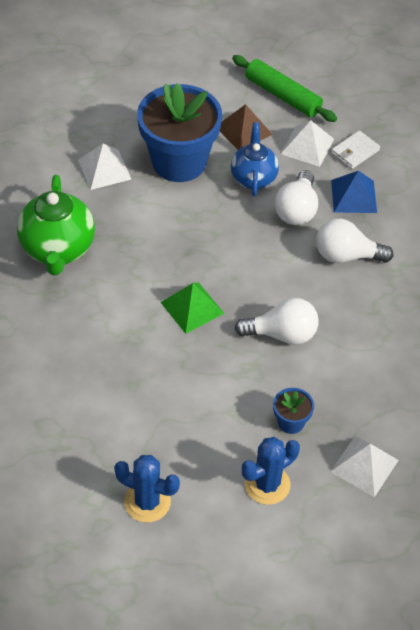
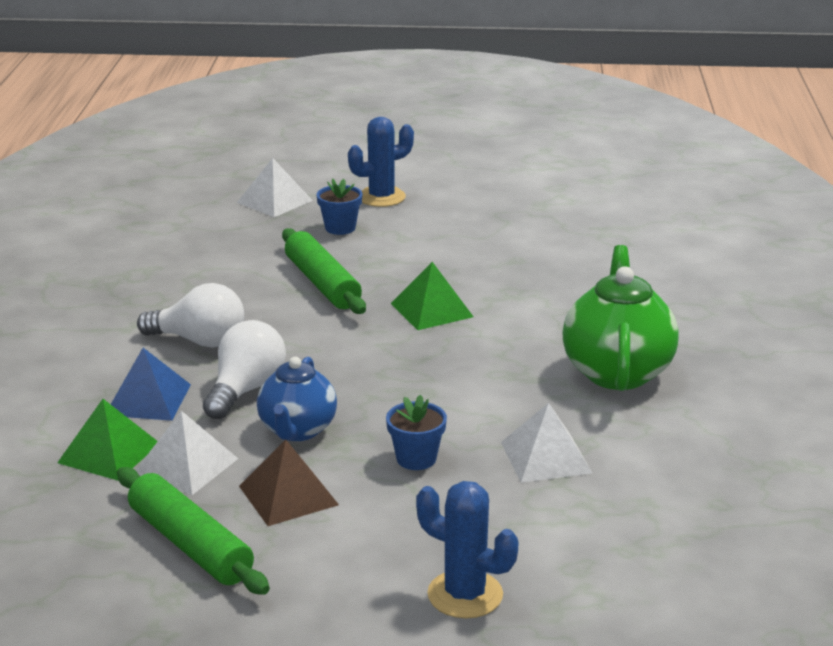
camera: 170 degrees left, 25 degrees down
blue cactus [114,455,180,522] -> blue cactus moved to [416,481,519,619]
blue flower pot [137,83,222,182] -> blue flower pot [386,395,447,470], size x0.42
white light bulb [235,298,319,345] -> green rolling pin [282,228,366,314]
white wallet [331,130,380,169] -> green pyramid [57,399,158,481]

